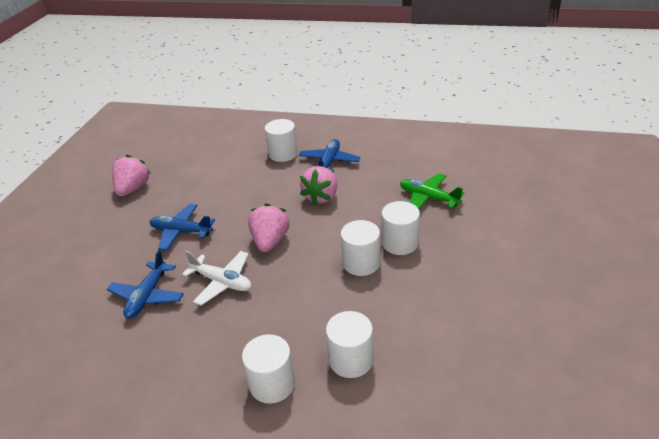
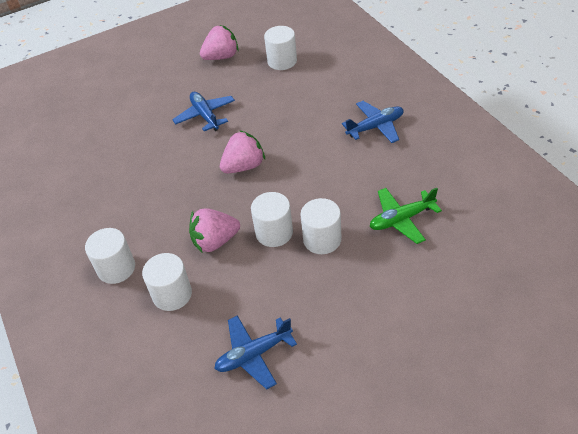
camera: 50 degrees right, 10 degrees up
blue plane [107,250,184,319] -> blue plane moved to [214,315,297,389]
white plane [182,251,251,306] -> none
white cylinder [264,119,298,162] -> white cylinder moved to [264,26,297,70]
pink strawberry [300,166,337,205] -> pink strawberry moved to [189,208,240,252]
green plane [400,173,464,209] -> green plane turned 105 degrees counterclockwise [370,188,442,244]

